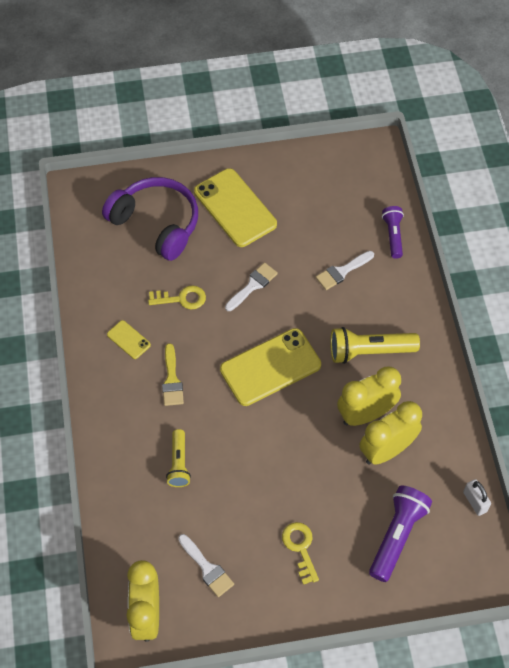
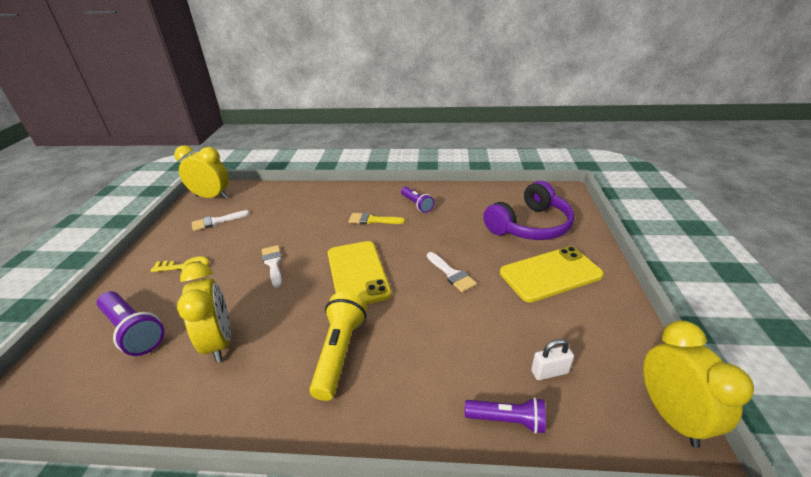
camera: 105 degrees right, 25 degrees down
yellow phone [107,320,151,359] -> purple flashlight [401,187,434,213]
yellow key [148,286,206,310] -> none
yellow flashlight [166,429,191,487] -> none
white brush [316,251,374,290] -> white brush moved to [262,245,282,288]
yellow clock [337,367,401,426] -> yellow clock moved to [643,321,754,448]
white padlock [463,479,491,516] -> white padlock moved to [531,339,574,380]

